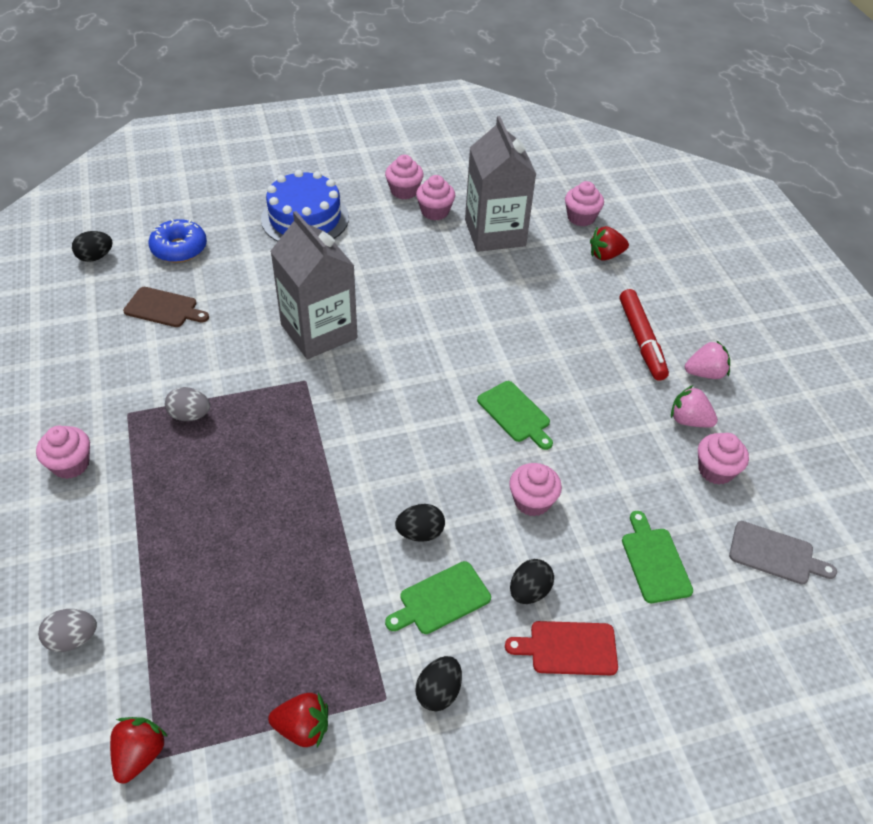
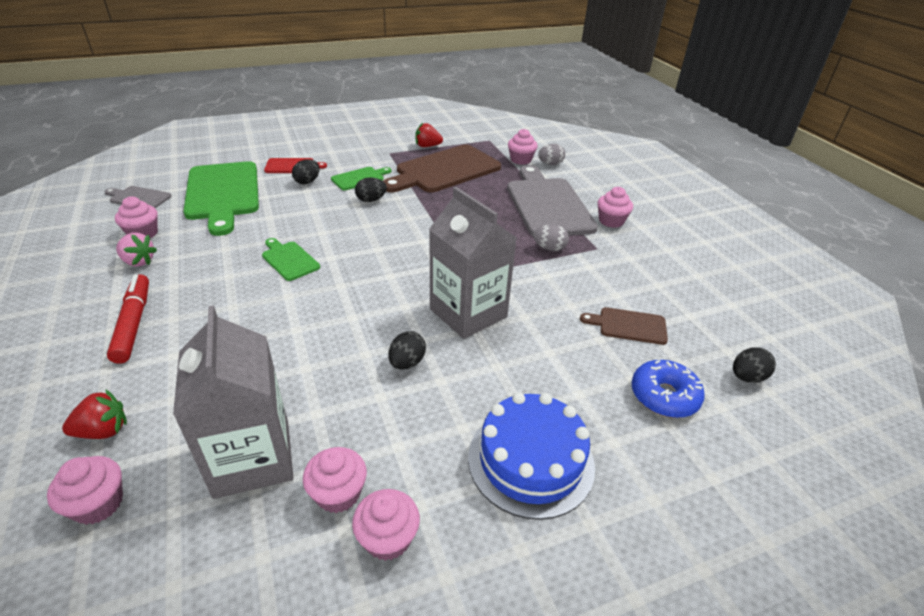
camera: 175 degrees right, 10 degrees down
red strawberry [110,717,168,784] -> none
black egg [415,656,462,711] -> black egg moved to [388,331,426,370]
pink cupcake [509,463,562,517] -> pink cupcake moved to [508,129,538,165]
green cutting board [622,511,693,603] -> green cutting board [183,161,259,236], size x2.11
pink strawberry [685,340,730,379] -> none
none -> brown cutting board [383,145,501,192]
none -> grey cutting board [507,165,598,236]

